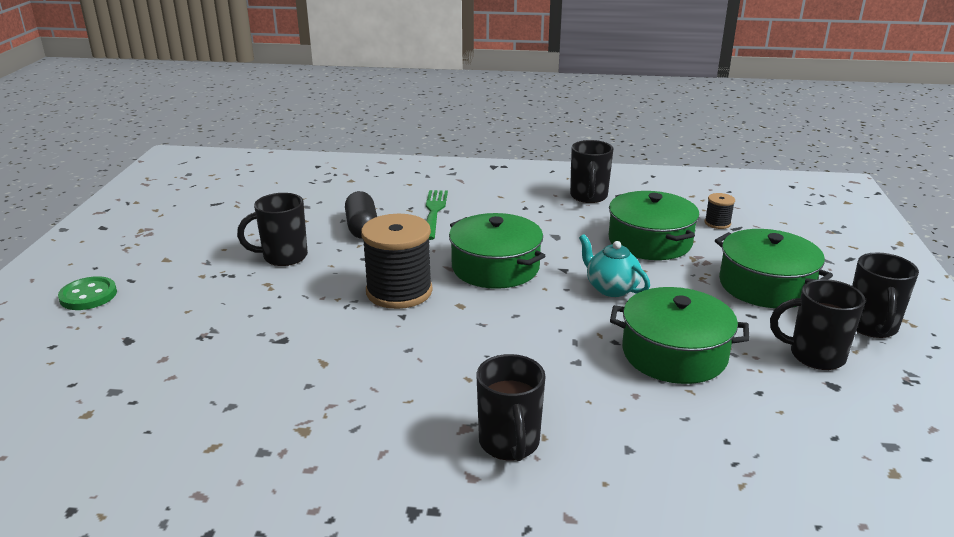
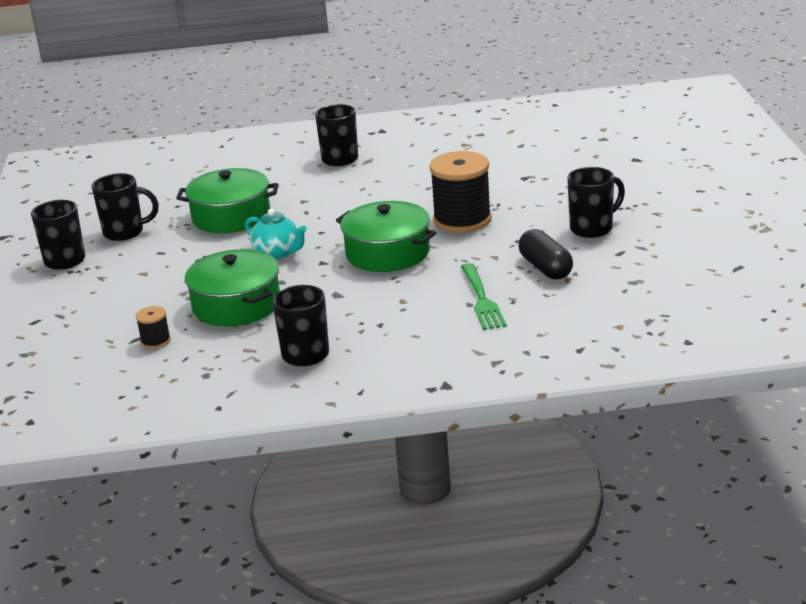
camera: 170 degrees right, 0 degrees up
green button [58,276,117,310] -> none
green pot [715,229,833,308] -> none

